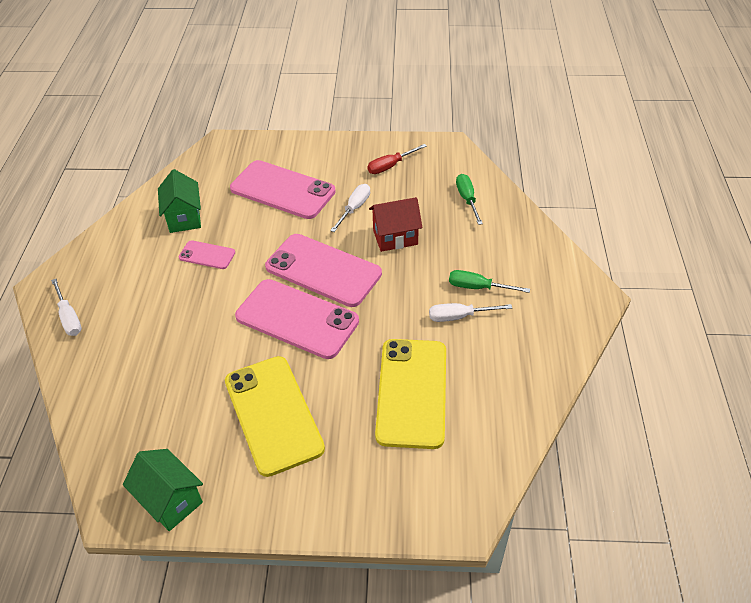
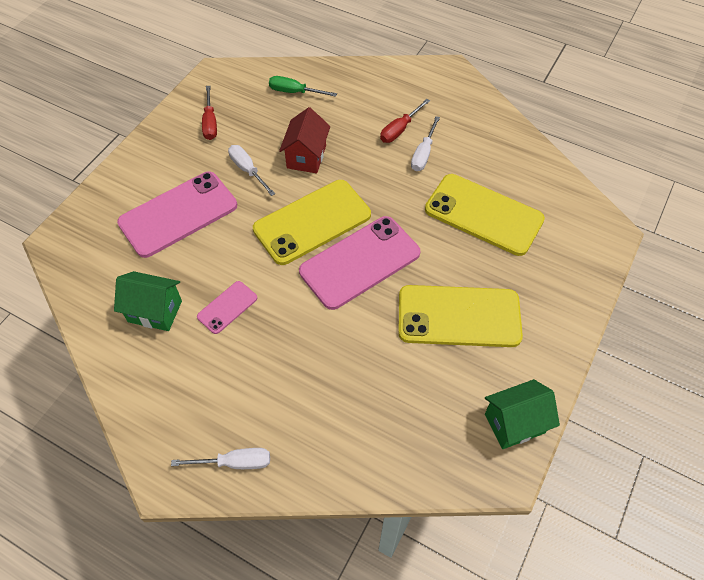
camera: 65 degrees left, 10 degrees up
pink phone [265,234,382,307] -> yellow phone [253,180,371,265]
green screwdriver [449,270,530,293] -> red screwdriver [380,99,430,143]

